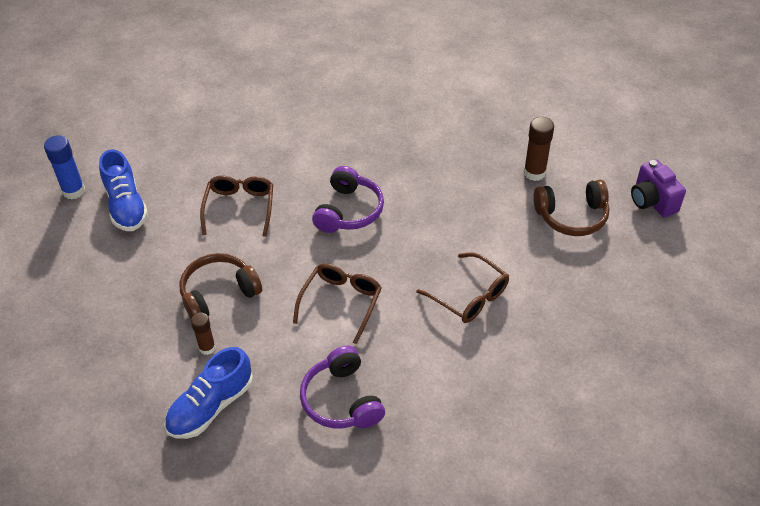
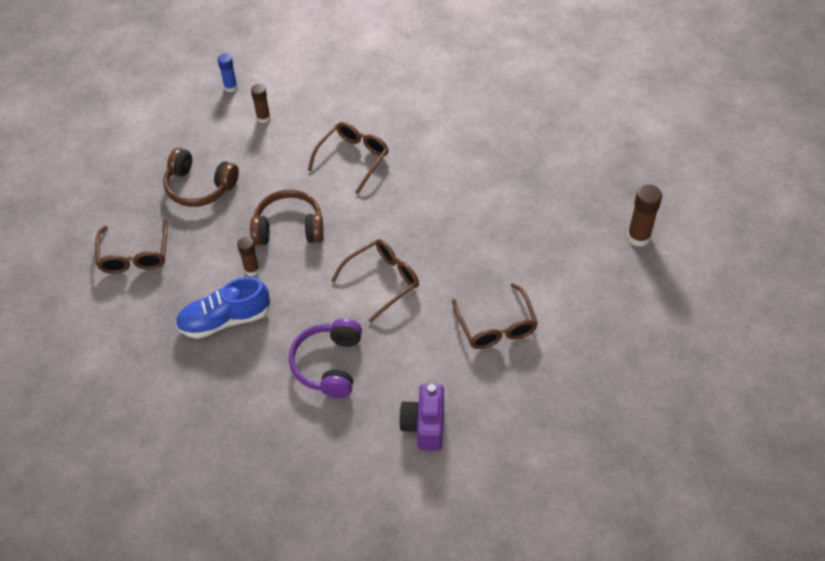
camera: 30 degrees right, 5 degrees up
blue glue stick [44,135,85,199] -> blue glue stick [218,53,238,92], size x0.65
blue shoe [99,149,148,231] -> brown glue stick [251,84,271,123]
purple headphones [312,166,384,233] -> none
brown headphones [533,180,609,236] -> brown headphones moved to [163,148,239,207]
purple camera [631,159,686,217] -> purple camera moved to [399,384,444,451]
none -> brown glasses [95,219,168,274]

